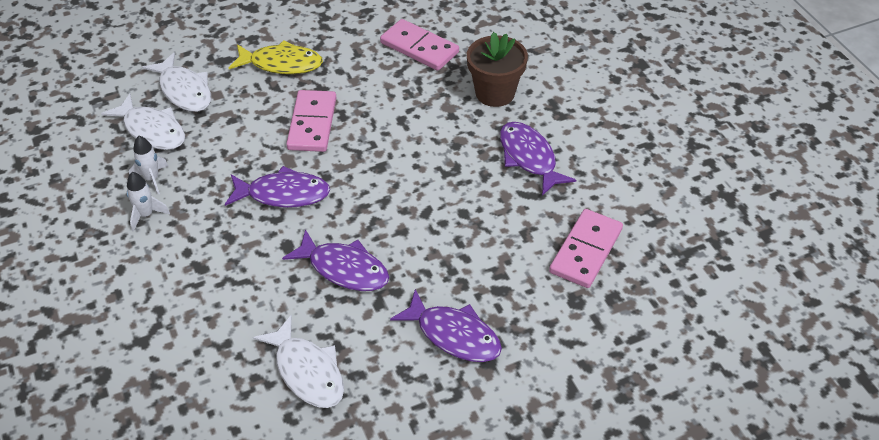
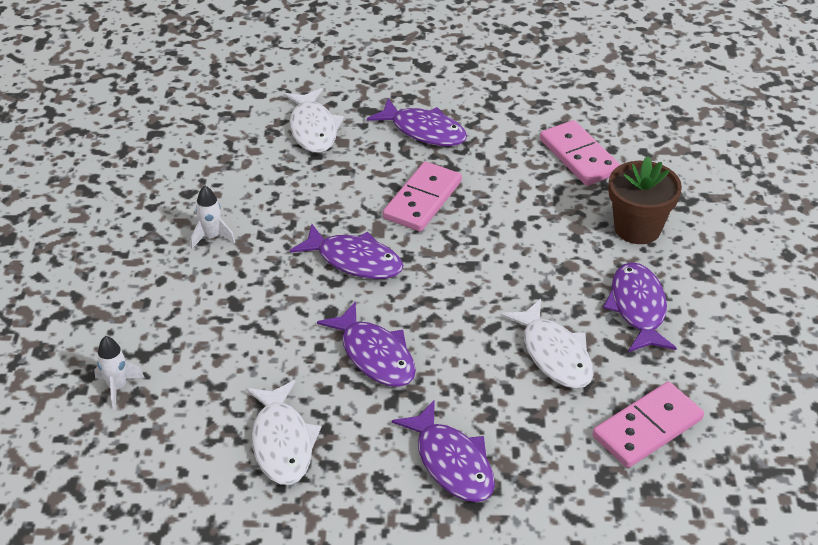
camera: 25 degrees right, 5 degrees down
white fish [101,94,185,150] -> white fish moved to [500,299,594,389]
white rocket [129,136,168,194] -> white rocket moved to [94,336,145,410]
yellow fish [229,40,323,74] -> purple fish [367,98,467,146]

